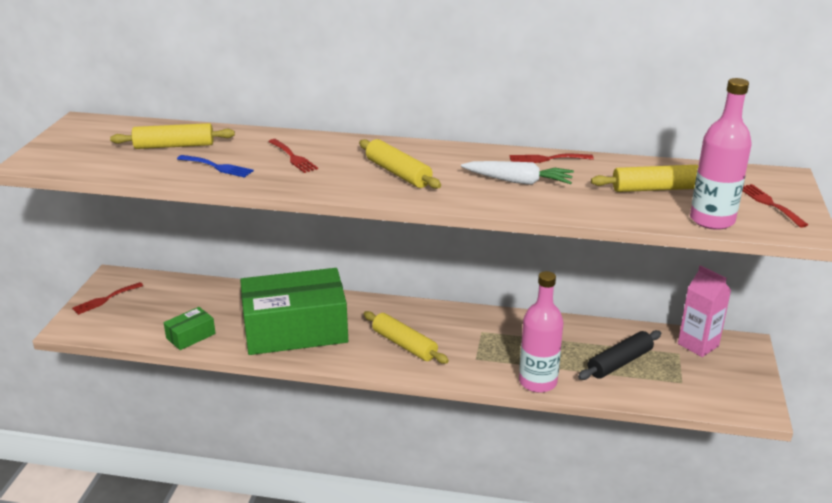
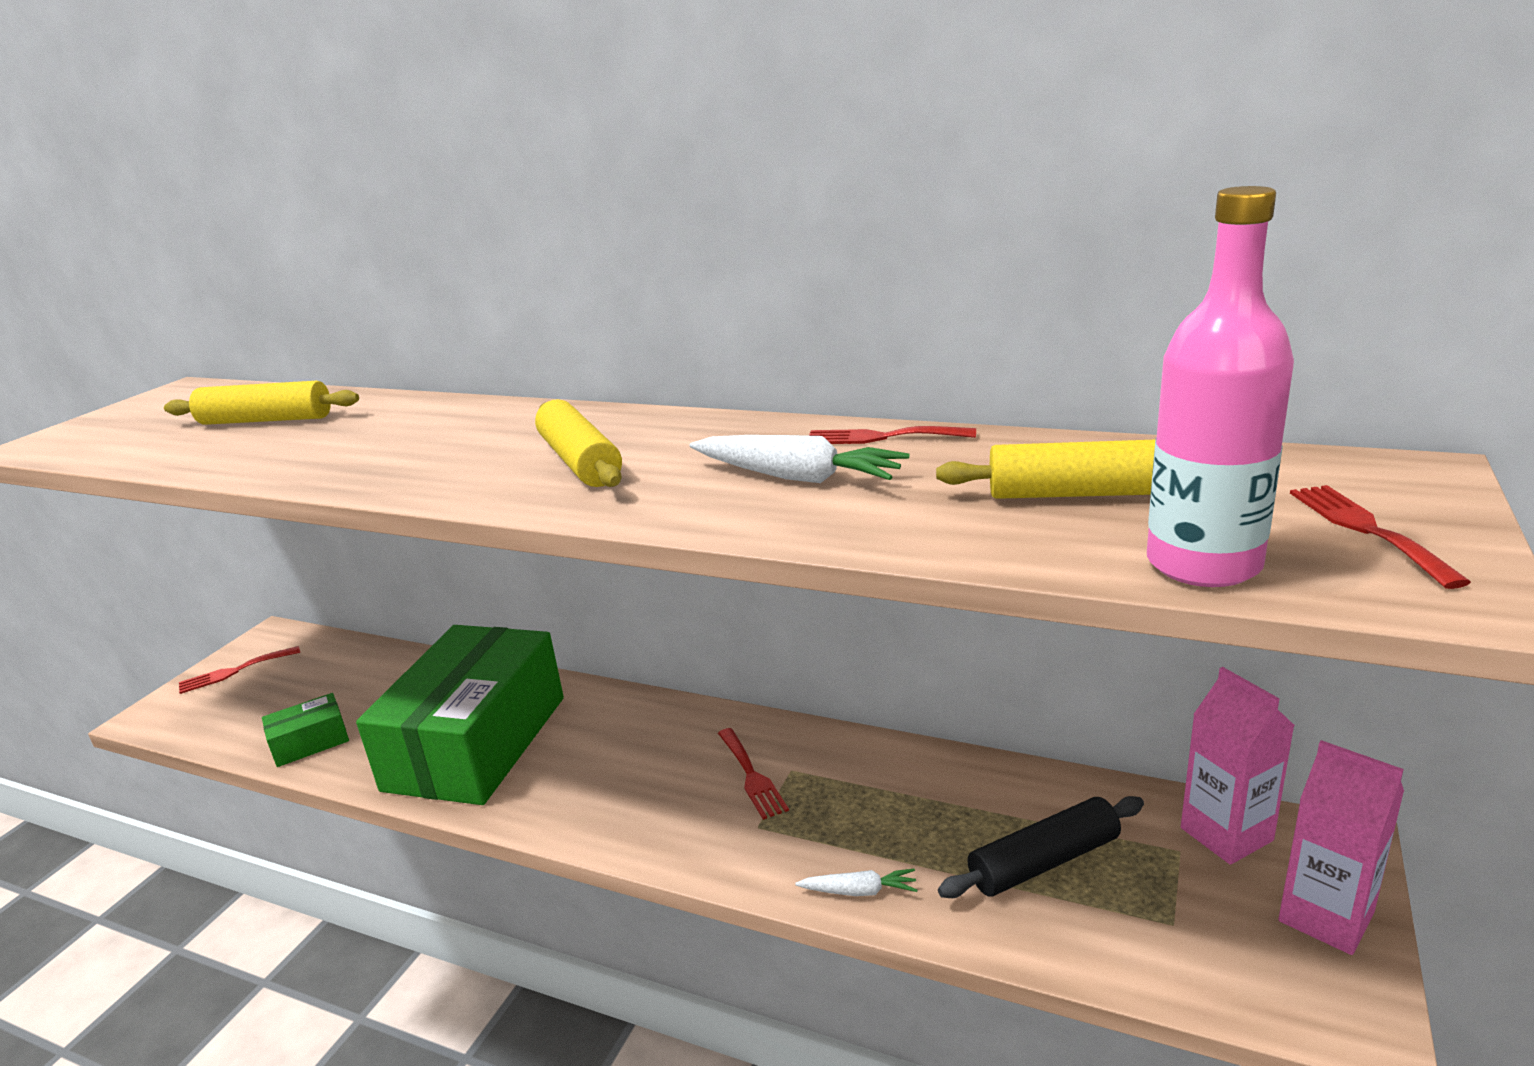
camera: 15 degrees right, 5 degrees down
blue fork [177,155,254,178] -> none
green box [240,268,348,355] -> green box turned 75 degrees counterclockwise [356,625,564,805]
red fork [268,139,318,173] -> red fork moved to [718,728,789,820]
yellow rolling pin [364,311,449,364] -> none
pink bottle [519,271,563,393] -> white carrot [795,869,917,896]
none -> pink carton [1278,740,1404,955]

